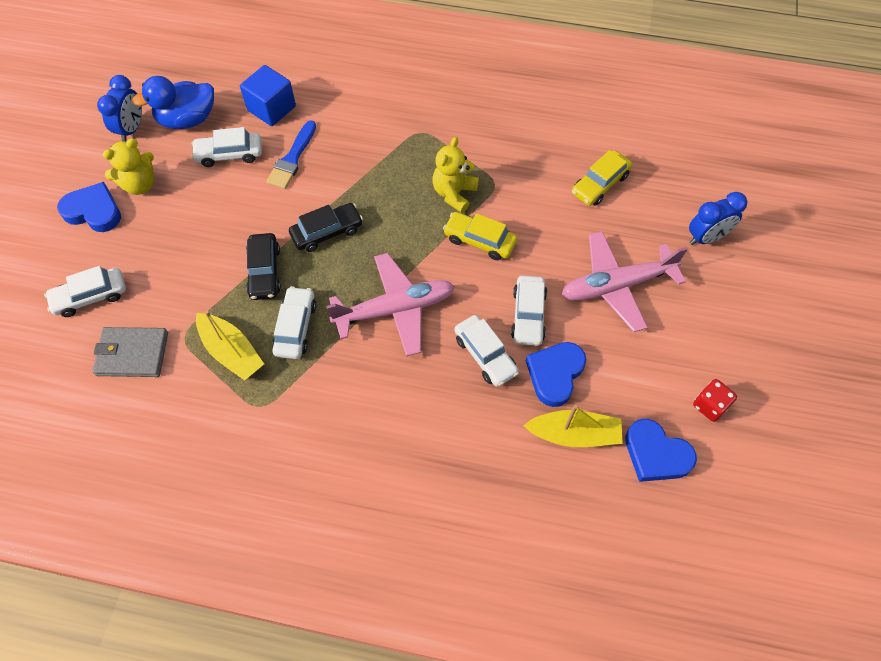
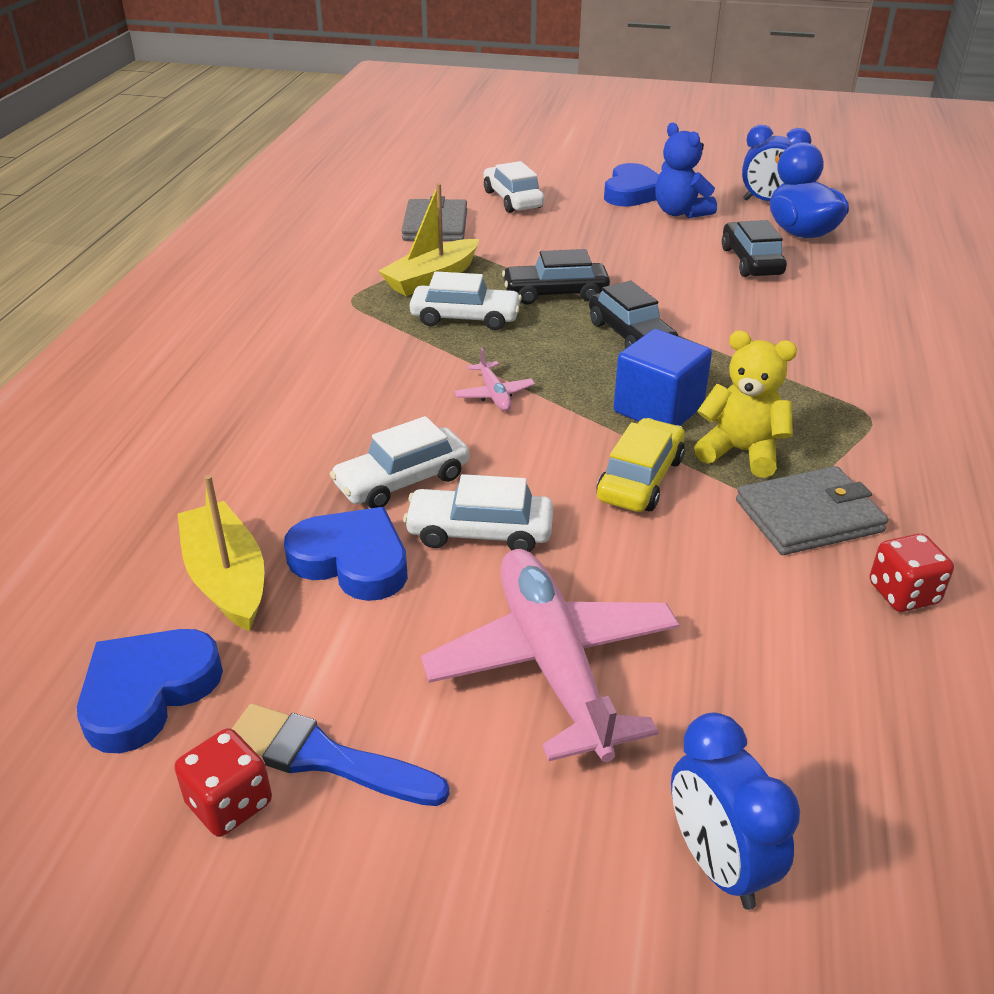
camera: 90 degrees right, 25 degrees down
yellow teddy bear [103,138,155,195] -> blue teddy bear [655,123,717,218]
white car [191,127,262,167] -> black car [722,220,787,277]
blue cube [240,65,296,126] -> blue cube moved to [614,329,712,426]
blue brush [266,120,316,189] -> blue brush moved to [232,704,450,806]
pink plane [326,253,455,357] -> pink plane [454,348,535,411], size x0.43
yellow boat [523,405,623,447] -> yellow boat turned 150 degrees clockwise [178,475,265,631]
yellow car [572,150,632,206] -> none
none -> grey wallet [736,466,888,555]
none -> red dice [870,533,954,612]

